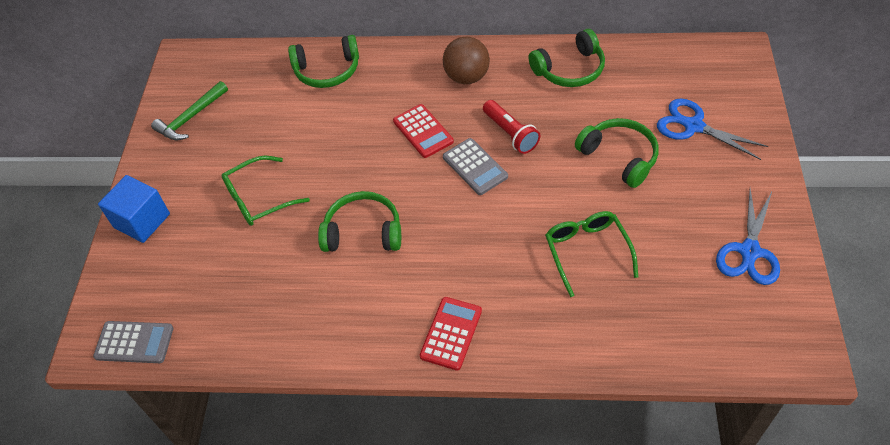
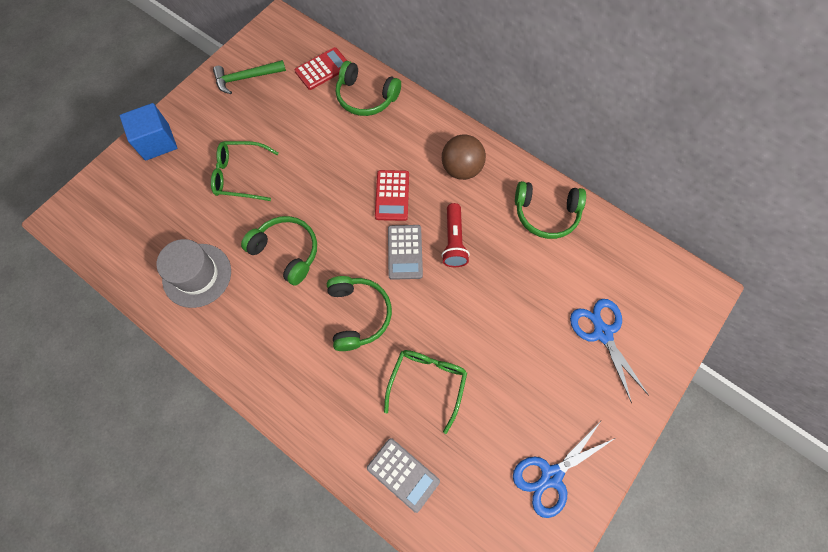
camera: 30 degrees right, 15 degrees up
grey calculator [93,321,173,363] -> grey calculator moved to [367,438,440,513]
red calculator [420,297,482,371] -> red calculator moved to [295,47,347,90]
green headphones [575,118,658,188] -> green headphones moved to [327,276,392,351]
none -> grey hat [157,239,231,308]

